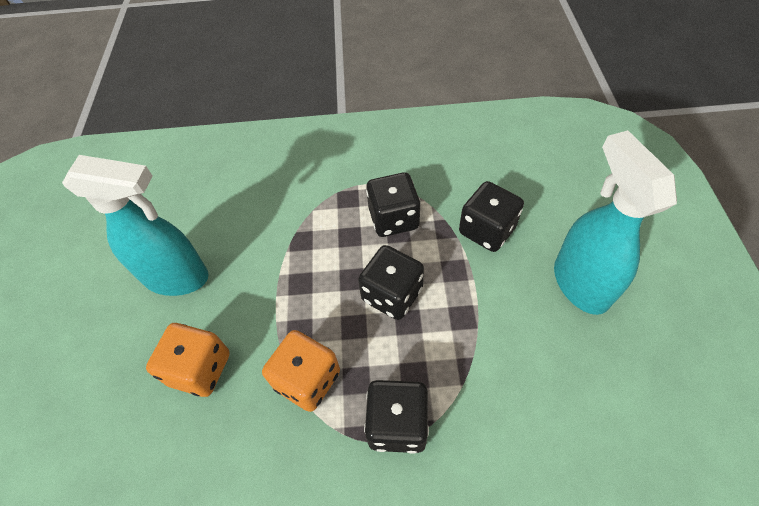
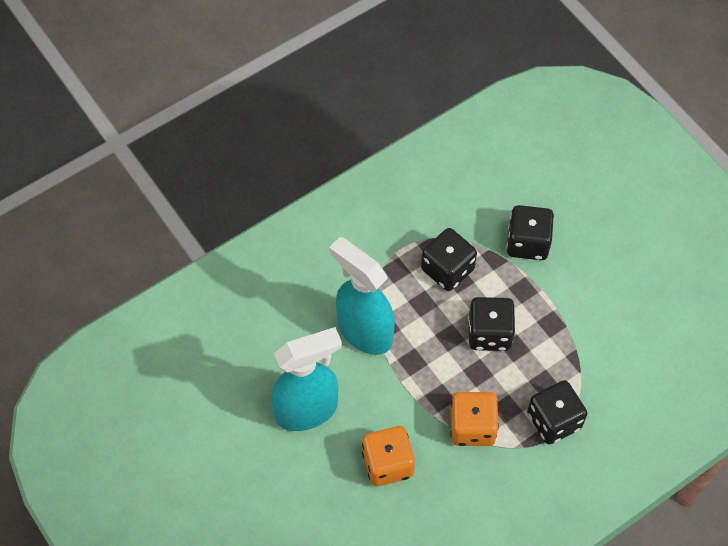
camera: 35 degrees left, 5 degrees up
turquoise spray bottle [554,130,677,315] -> turquoise spray bottle moved to [329,237,395,355]

